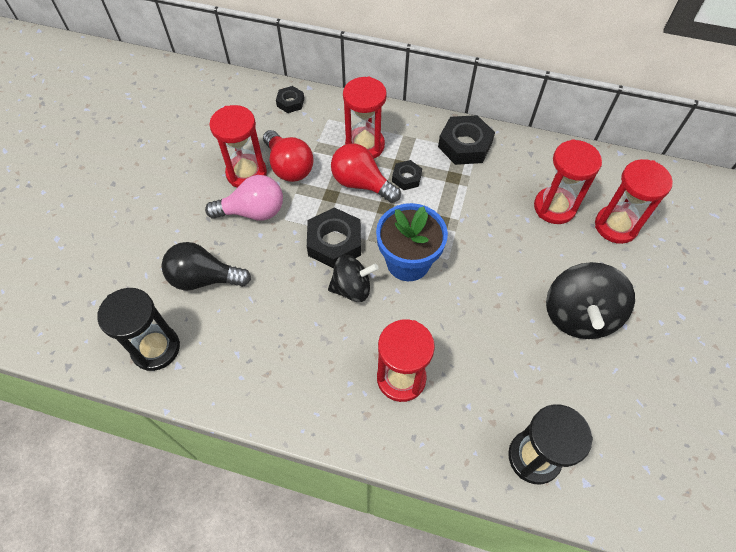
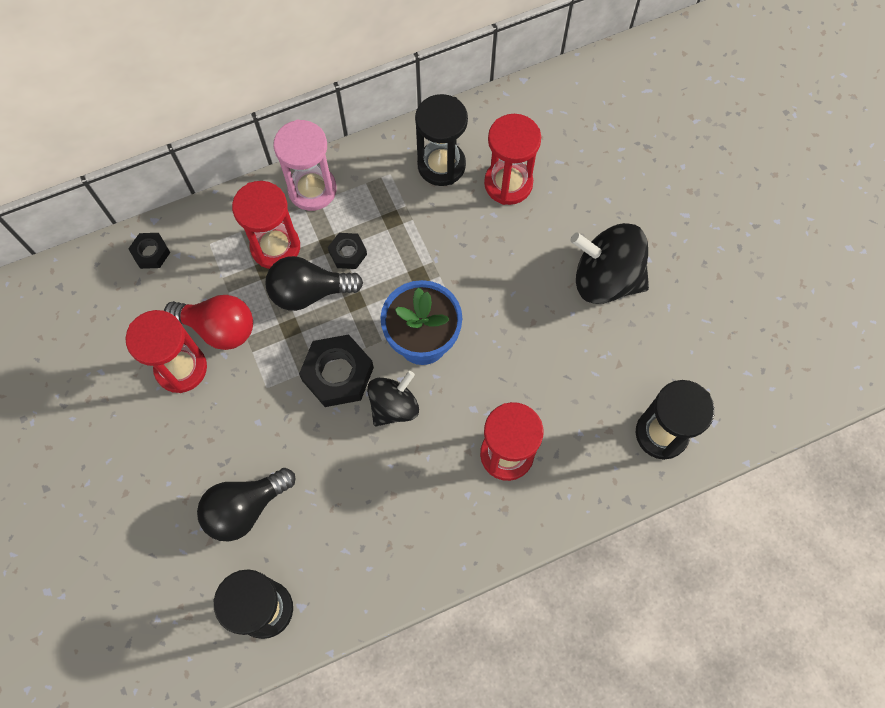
camera: 40 degrees left, 10 degrees up
pink light bulb [205,175,283,220] -> none
red light bulb [331,144,401,203] -> black light bulb [265,256,363,311]
black nut [438,115,495,165] -> none
black spinning top [546,262,635,339] -> black spinning top turned 135 degrees clockwise [571,223,649,304]
red hourglass [595,159,673,244] -> none
none -> pink hourglass [273,119,337,211]
none -> black hourglass [415,94,468,186]

